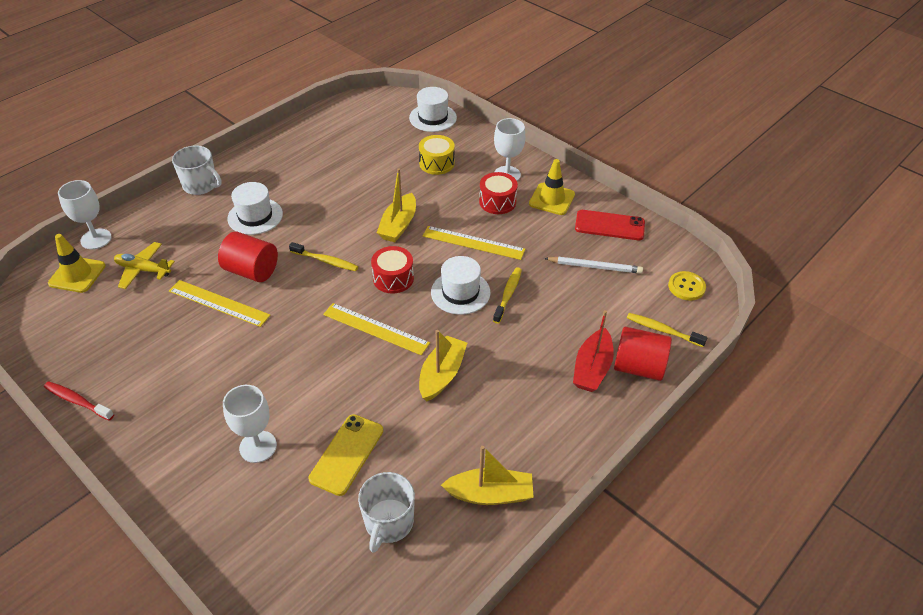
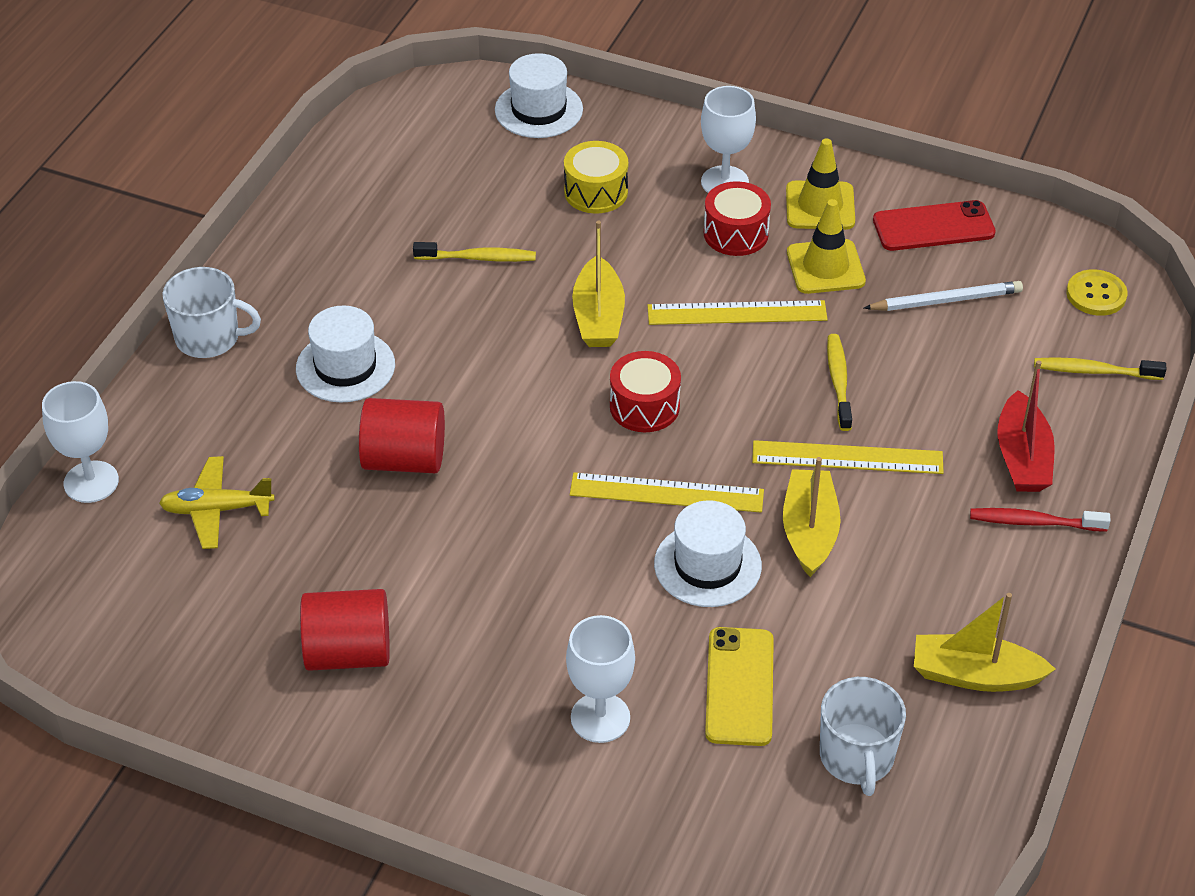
camera: 20 degrees left, 0 degrees up
red toothbrush [44,381,114,421] -> red toothbrush moved to [970,508,1111,531]
yellow traffic cone [48,234,105,293] -> yellow traffic cone moved to [787,199,866,294]
yellow ruler [169,280,270,327] -> yellow ruler moved to [752,440,944,474]
yellow toothbrush [289,242,358,271] -> yellow toothbrush moved to [413,242,536,262]
white hat [431,256,490,315] -> white hat moved to [654,500,762,607]
yellow boat [441,446,534,505] -> yellow boat turned 150 degrees counterclockwise [914,593,1056,692]
red cylinder [614,327,672,381] -> red cylinder moved to [300,589,390,671]

